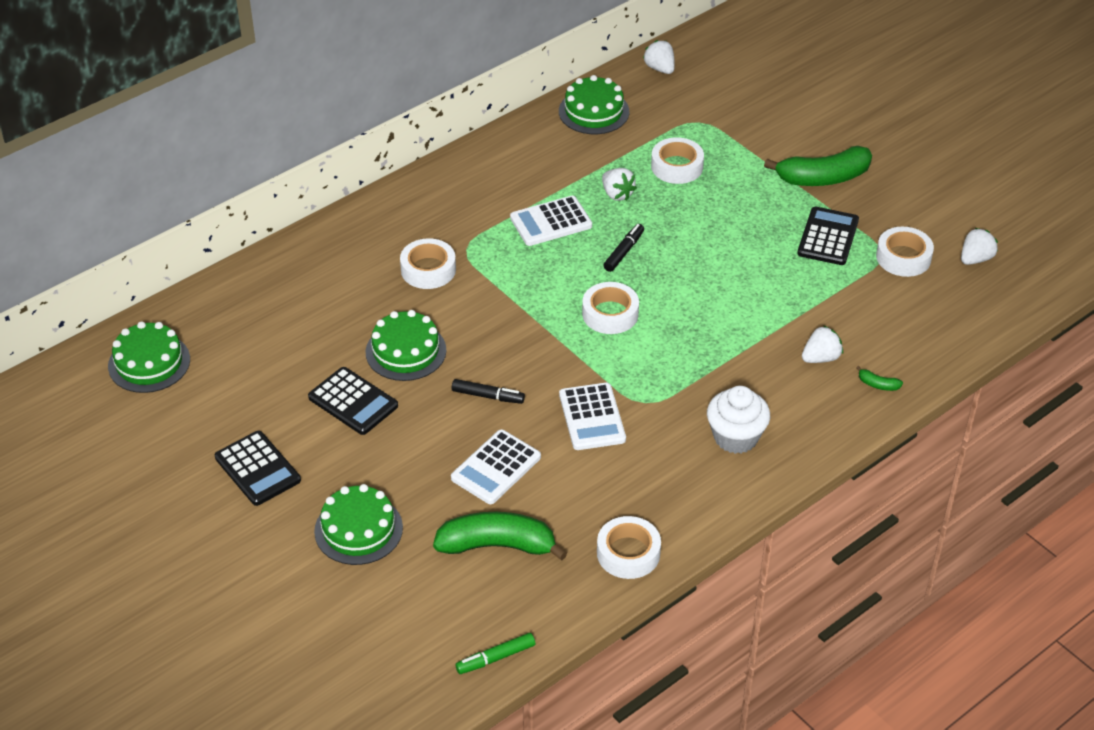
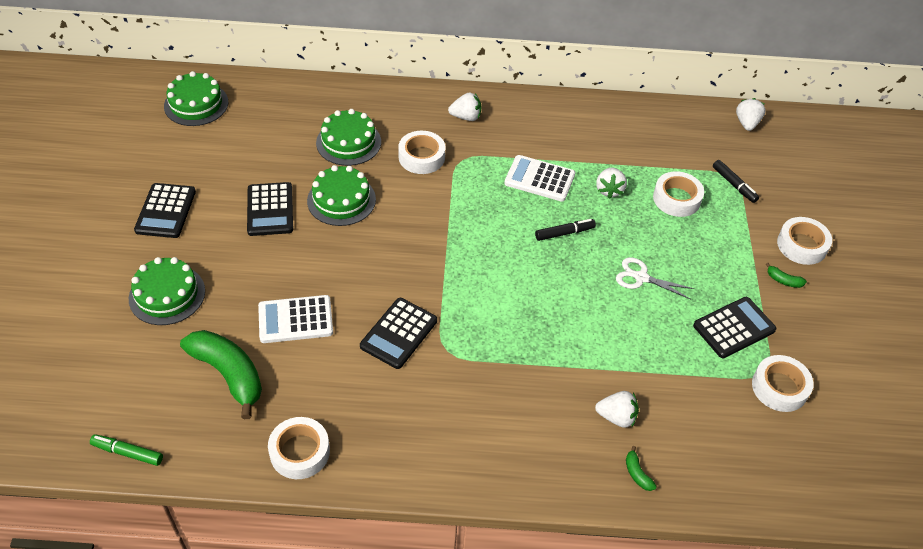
camera: 40 degrees right, 5 degrees up
black marker [452,379,525,404] -> black marker moved to [713,160,759,203]
green cake [559,75,629,134] -> green cake moved to [316,109,381,166]
white calculator [559,383,626,450] -> black calculator [360,298,437,369]
white tape [582,282,639,334] -> white tape moved to [777,217,832,265]
white cupcake [707,386,770,454] -> none
green banana [764,146,872,186] -> green banana [766,263,807,288], size x0.40
white strawberry [961,228,998,265] -> white strawberry moved to [448,92,481,121]
none -> white scissors [616,257,695,299]

